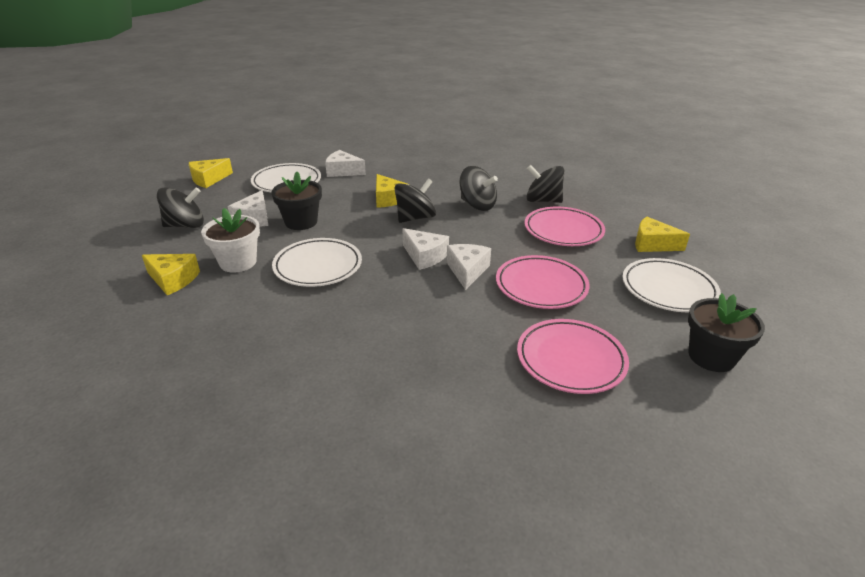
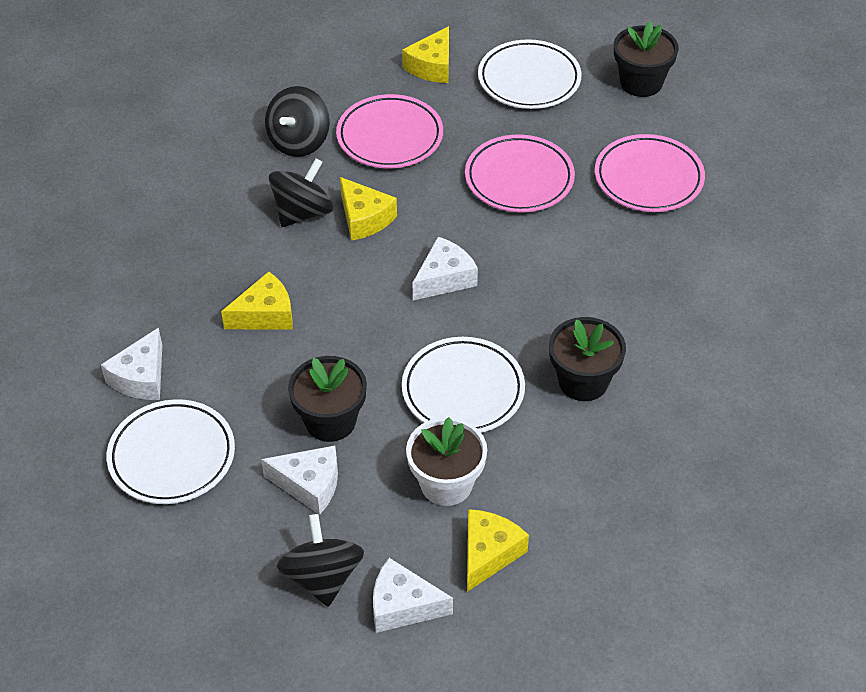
camera: 85 degrees left, 15 degrees up
yellow cheese [189,158,233,188] -> yellow cheese moved to [340,177,397,241]
black spinning top [394,178,436,223] -> none
white cheese [447,244,491,290] -> white cheese moved to [373,558,453,633]
none -> black flower pot [549,317,626,401]

